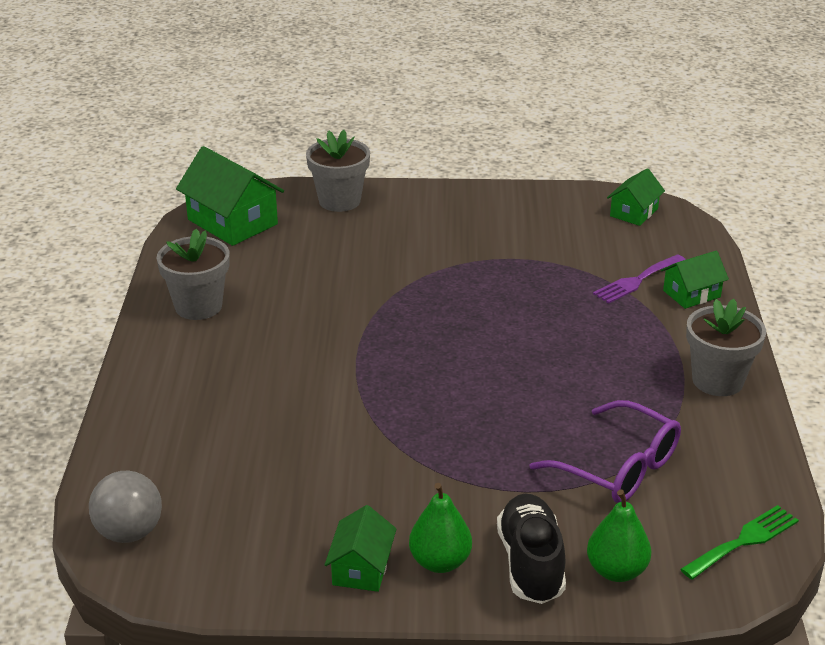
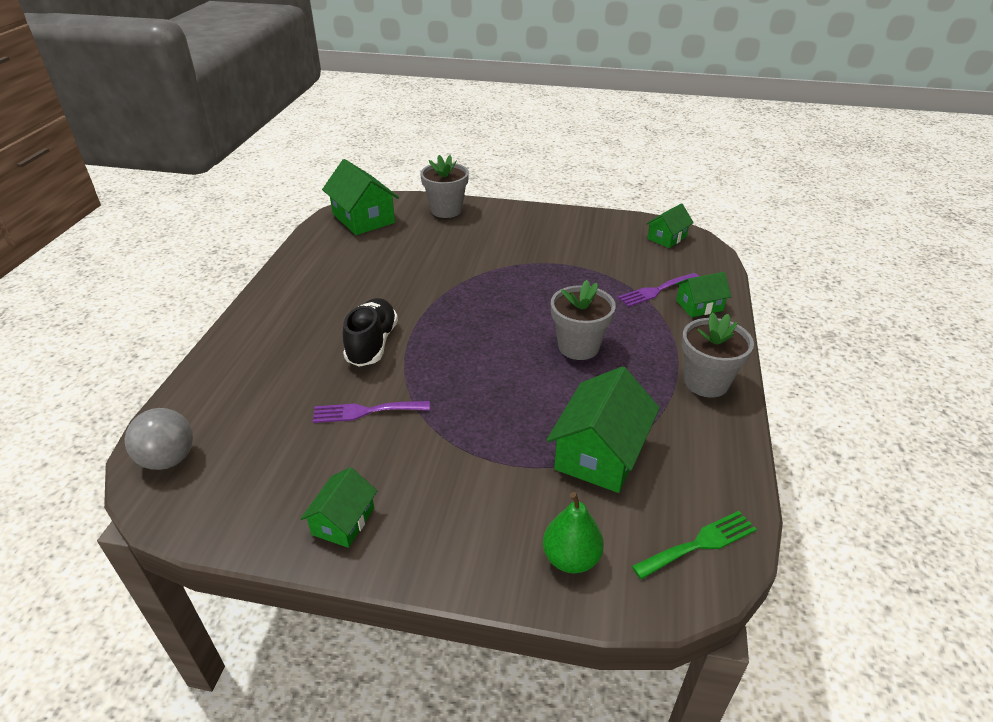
camera: 10 degrees right, 5 degrees up
grey flower pot [157,229,230,320] -> grey flower pot moved to [551,280,616,360]
green pear [409,483,472,573] -> none
black shoe [497,494,566,604] -> black shoe moved to [343,298,398,367]
purple glasses [530,400,681,503] -> green house [547,366,660,493]
none -> purple fork [313,401,430,423]

